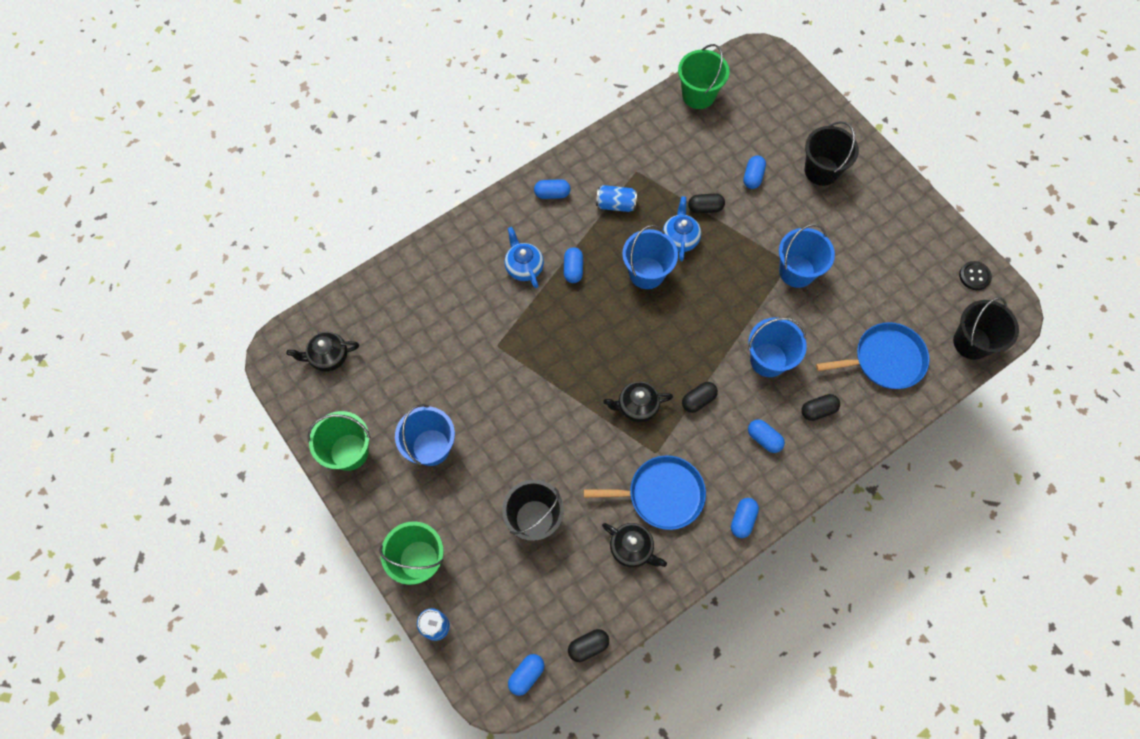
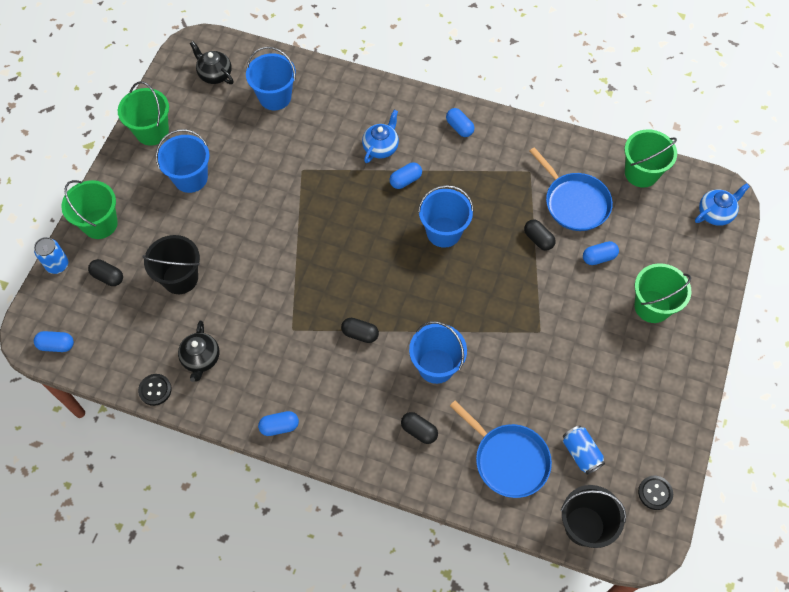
camera: 55 degrees right, 5 degrees down
black capsule [568,629,609,662] -> black capsule moved to [88,259,123,286]
blue pan [584,455,706,530] -> blue pan moved to [530,147,613,231]
blue can [596,185,637,212] -> blue can moved to [563,425,605,475]
black teapot [603,381,673,422] -> none
blue teapot [663,196,701,261] -> blue teapot moved to [695,183,750,226]
blue capsule [748,419,785,453] -> none
blue bucket [779,224,835,288] -> blue bucket moved to [246,47,296,110]
black bucket [805,121,859,186] -> green bucket [634,263,692,323]
none -> black button [138,374,172,406]

